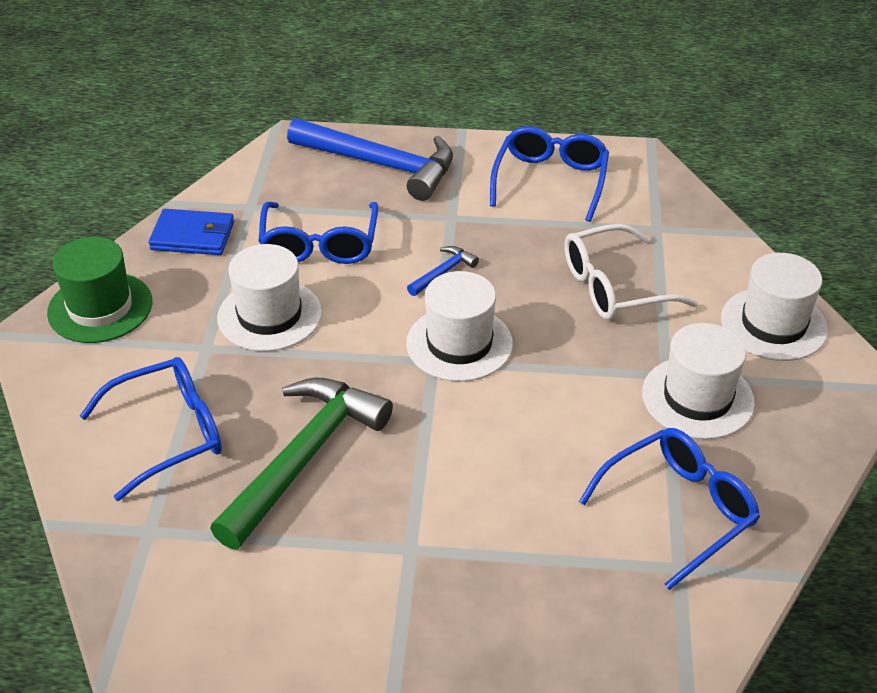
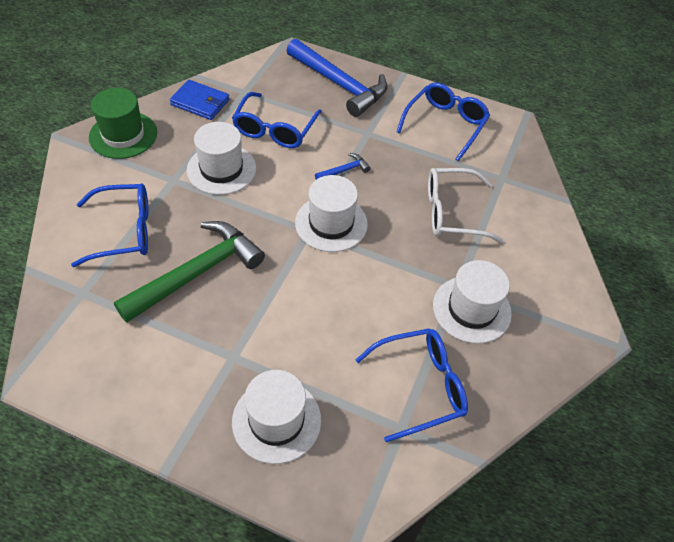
camera: 15 degrees right, 10 degrees up
white hat [721,253,828,361] -> white hat moved to [232,370,321,464]

